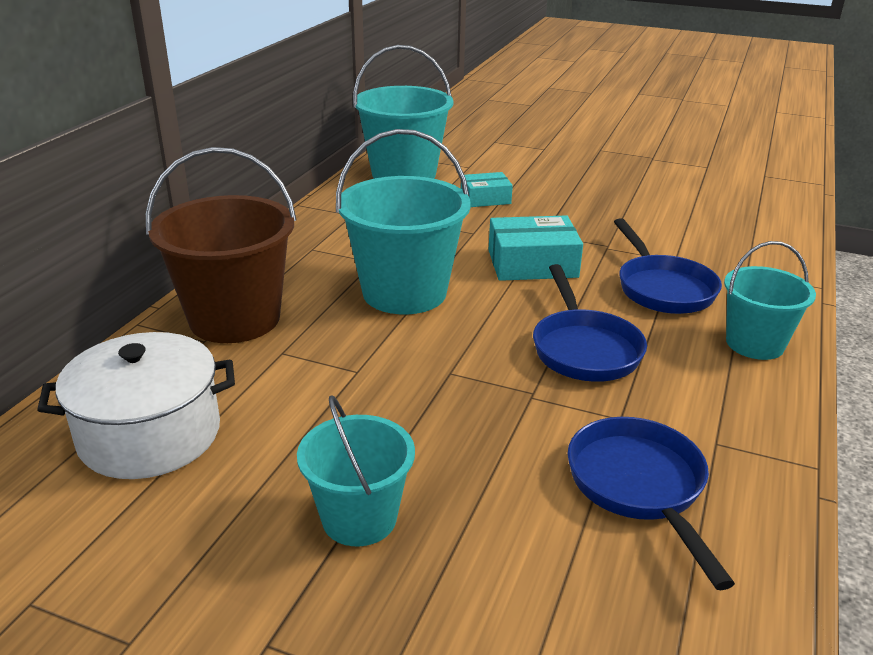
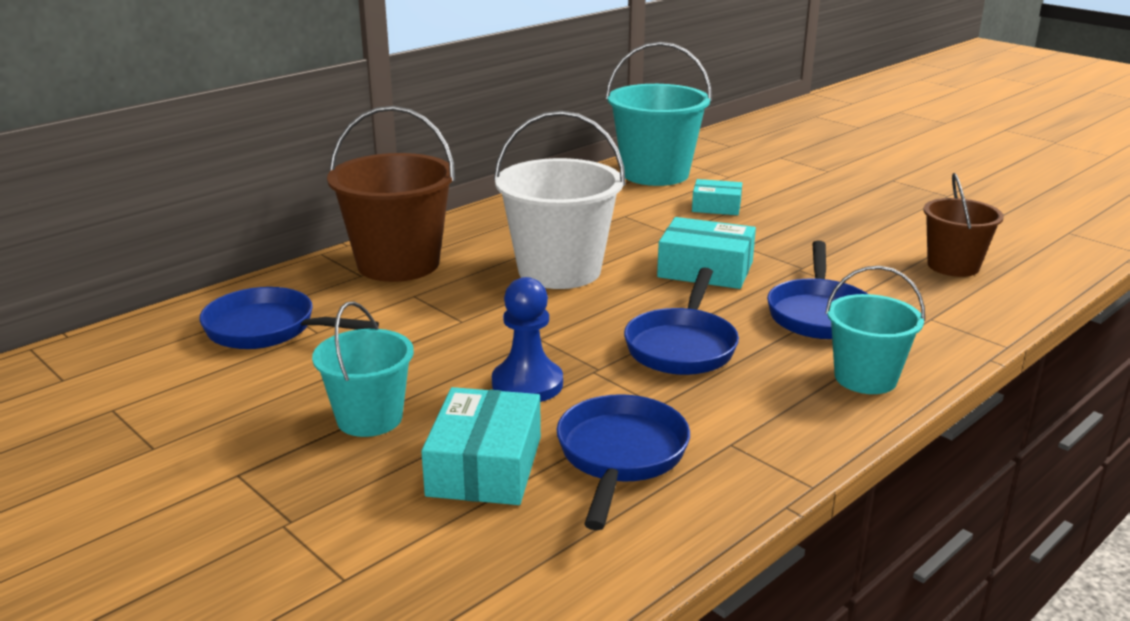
camera: 25 degrees right, 5 degrees down
white pot [37,332,235,479] -> blue pan [199,287,379,349]
turquoise bucket [336,129,471,314] -> white bucket [494,111,626,289]
none -> turquoise box [421,387,541,505]
none -> blue pawn [492,277,563,402]
none -> brown bucket [923,173,1004,277]

